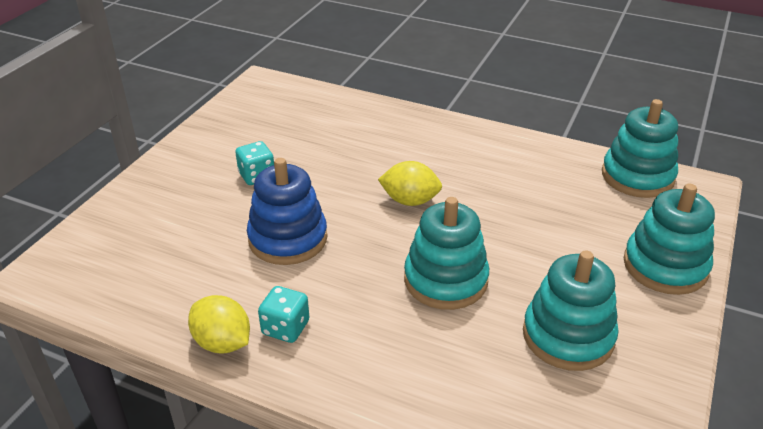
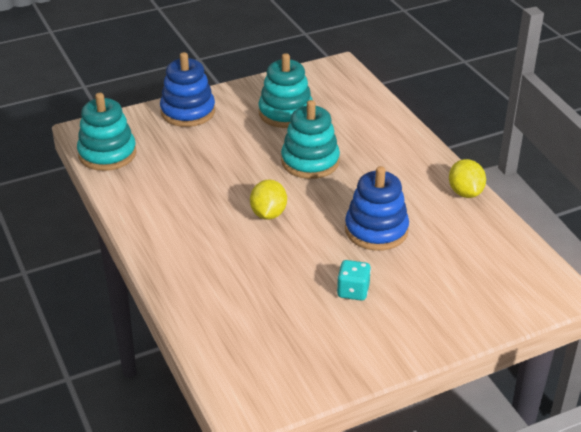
camera: 140 degrees left, 0 degrees up
turquoise dice [258,286,309,343] -> none
yellow lemon [378,161,442,206] -> yellow lemon turned 45 degrees clockwise [250,180,287,220]
turquoise stacking toy [624,184,715,295] -> blue stacking toy [160,52,215,127]

